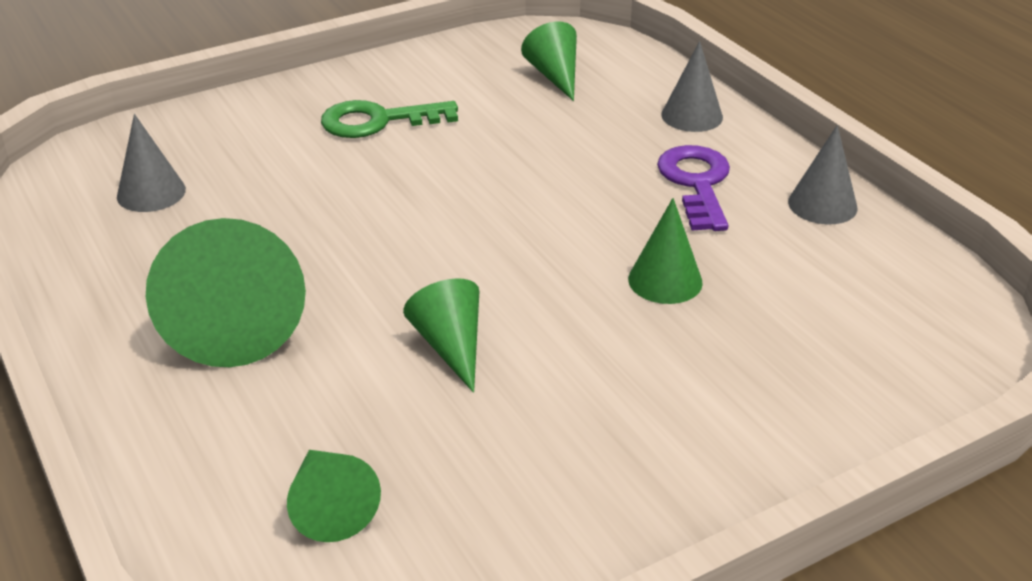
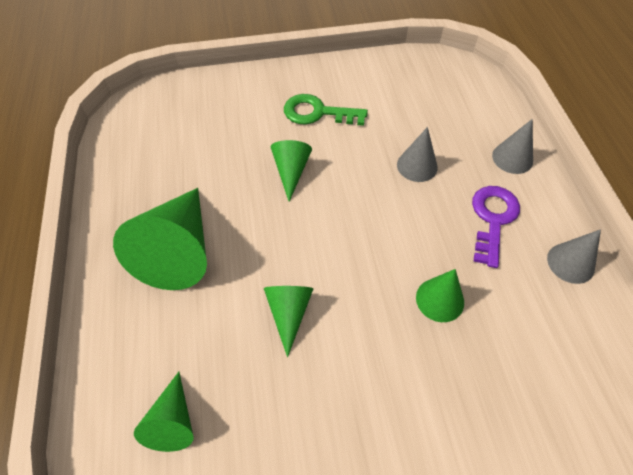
camera: 20 degrees right, 20 degrees up
grey cone [117,114,186,212] -> grey cone moved to [397,127,438,182]
green cone [521,21,577,101] -> green cone moved to [271,140,312,202]

